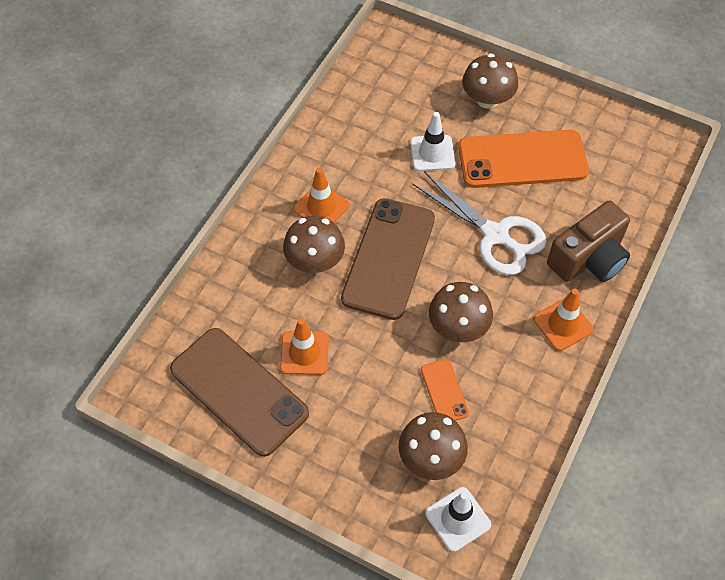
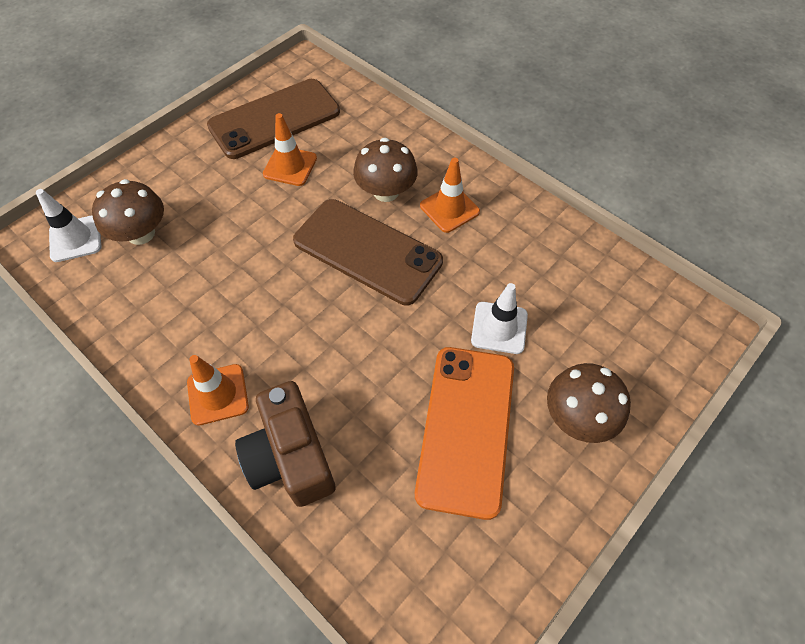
camera: 105 degrees right, 0 degrees up
white scissors [412,171,547,275] -> none
orange phone [421,359,469,421] -> none
brown mushroom [429,282,493,342] -> none

